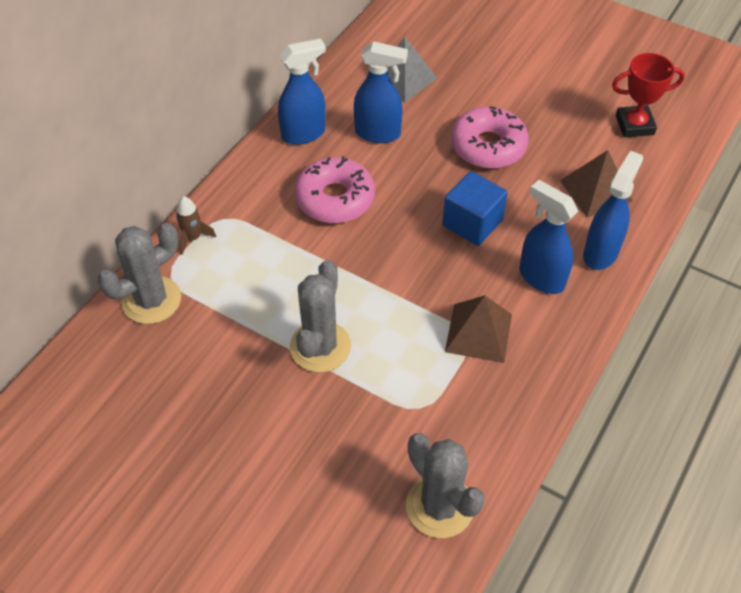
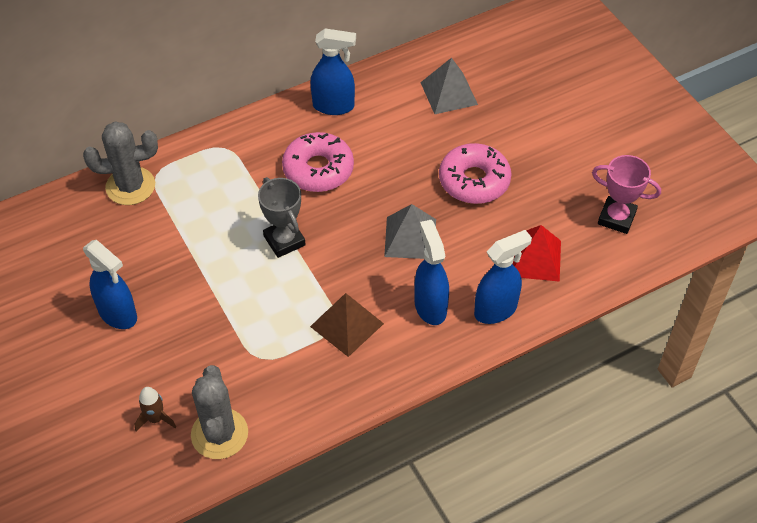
camera: 30 degrees right, 0 degrees up
brown rocket [176,196,216,255] -> brown rocket moved to [135,387,176,431]
grey cactus [290,260,351,373] -> none
blue spray bottle [354,41,408,143] -> blue spray bottle moved to [83,240,137,329]
blue cube [442,171,508,246] -> grey pyramid [384,204,436,259]
brown pyramid [560,150,633,217] -> red pyramid [512,225,561,282]
red trophy [612,53,685,137] -> pink trophy [592,155,661,234]
none -> grey trophy [258,177,306,258]

